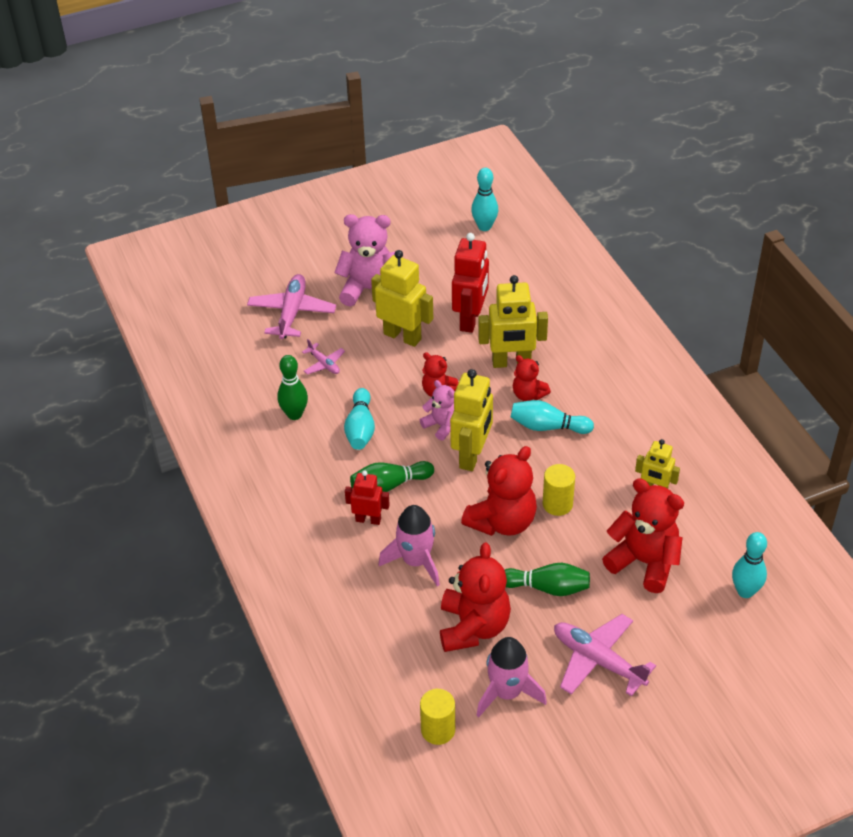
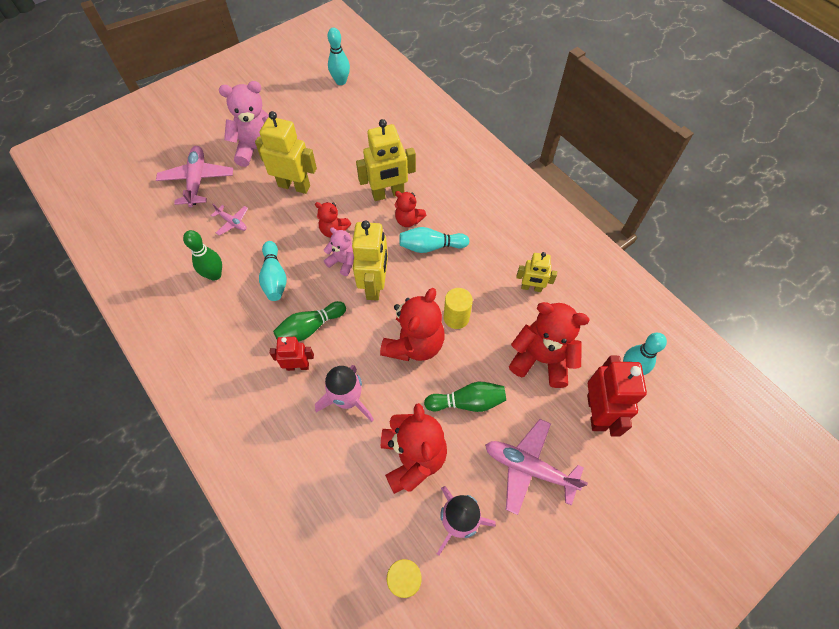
camera: 15 degrees left, 15 degrees up
red robot [452,233,489,333] -> red robot moved to [587,356,647,437]

